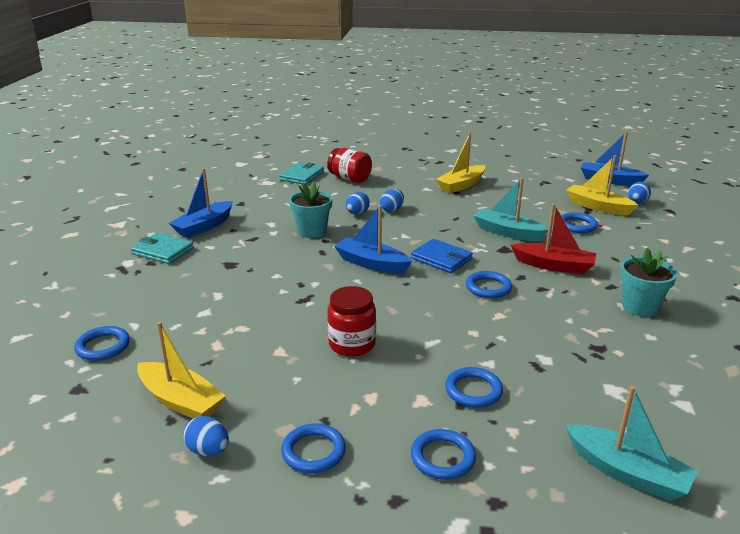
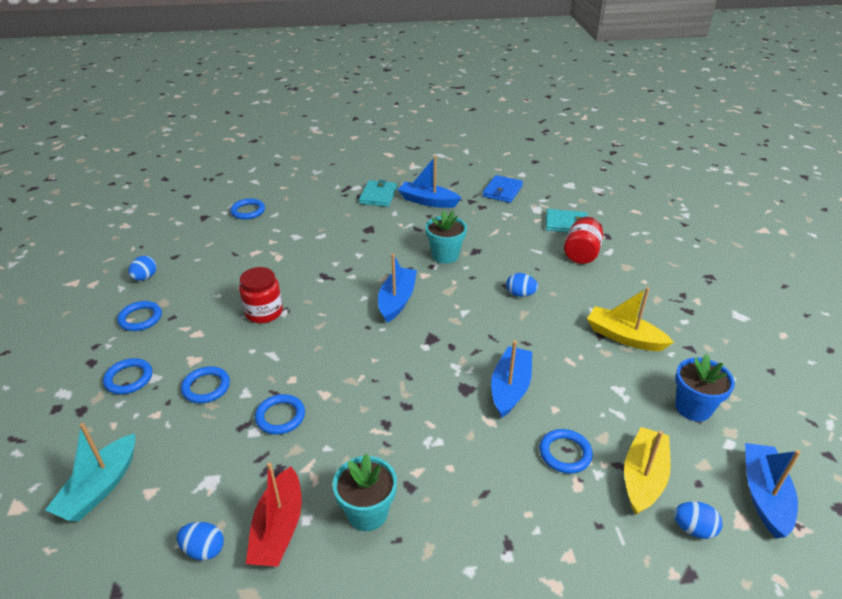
camera: 75 degrees right, 10 degrees up
yellow boat [137,322,226,418] -> none
blue egg [346,192,370,214] -> blue egg moved to [177,522,224,561]
blue wallet [411,239,473,273] -> blue wallet moved to [482,175,523,203]
blue ring [466,271,512,298] -> blue ring moved to [255,394,305,434]
turquoise boat [473,177,548,241] -> blue boat [491,340,532,418]
red boat [511,204,596,274] -> red boat moved to [246,462,302,567]
none -> blue flower pot [675,354,735,422]

